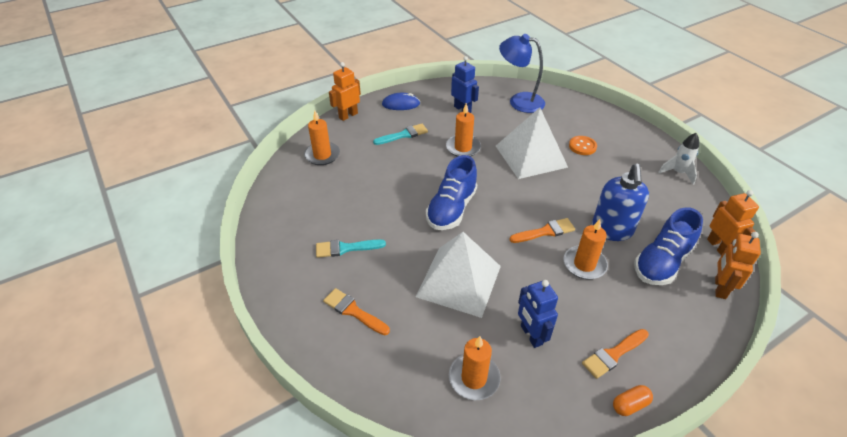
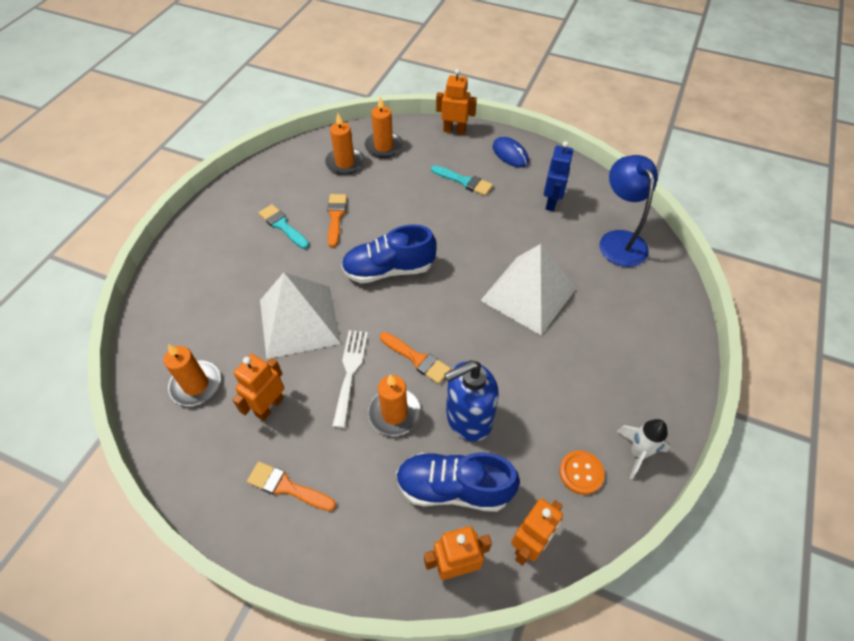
camera: 55 degrees right, 10 degrees up
orange brush [323,288,390,335] -> orange brush moved to [327,194,347,247]
orange candle [446,103,481,157] -> orange candle moved to [325,113,364,175]
blue robot [518,280,558,348] -> orange robot [232,354,284,421]
orange button [569,136,597,155] -> orange button moved to [559,451,605,495]
orange capsule [613,385,653,416] -> none
none -> white fork [332,330,368,428]

